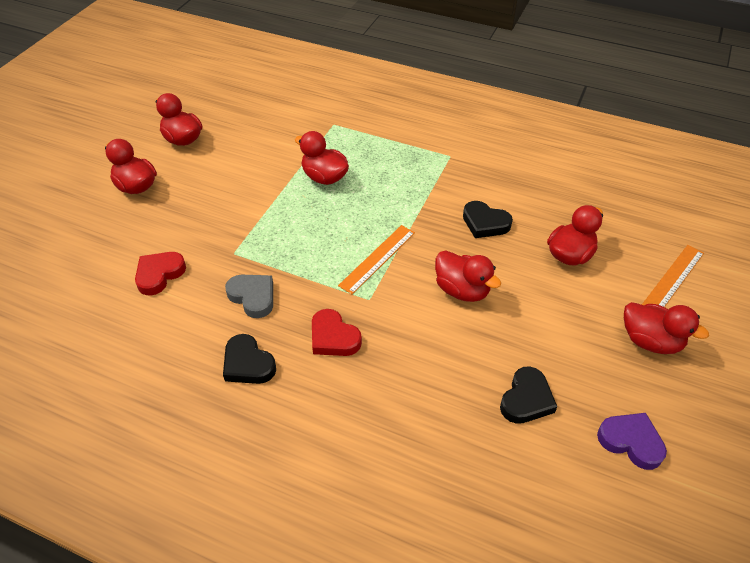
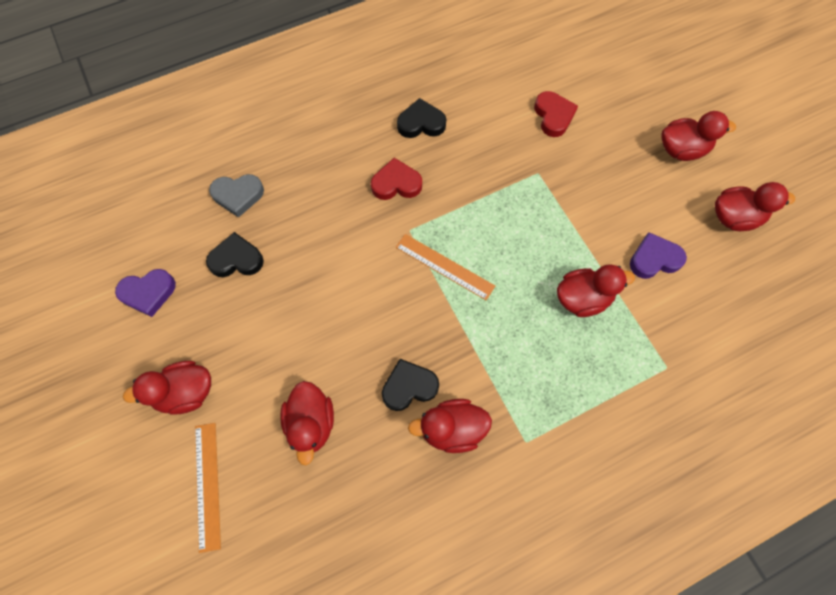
camera: 130 degrees right, 20 degrees up
grey heart [225,275,273,318] -> grey heart moved to [209,174,264,218]
orange ruler [338,225,415,295] -> orange ruler turned 45 degrees counterclockwise [396,234,495,300]
red duck [435,250,501,302] -> red duck moved to [408,399,492,453]
black heart [500,367,557,424] -> black heart turned 105 degrees clockwise [206,232,264,277]
none -> purple heart [630,232,687,279]

